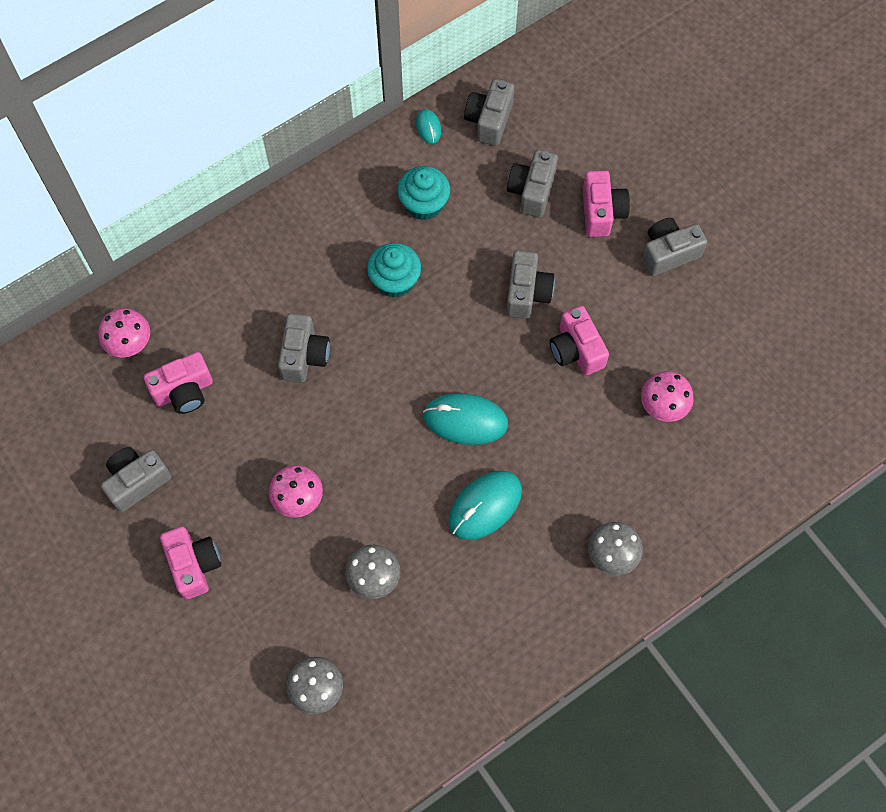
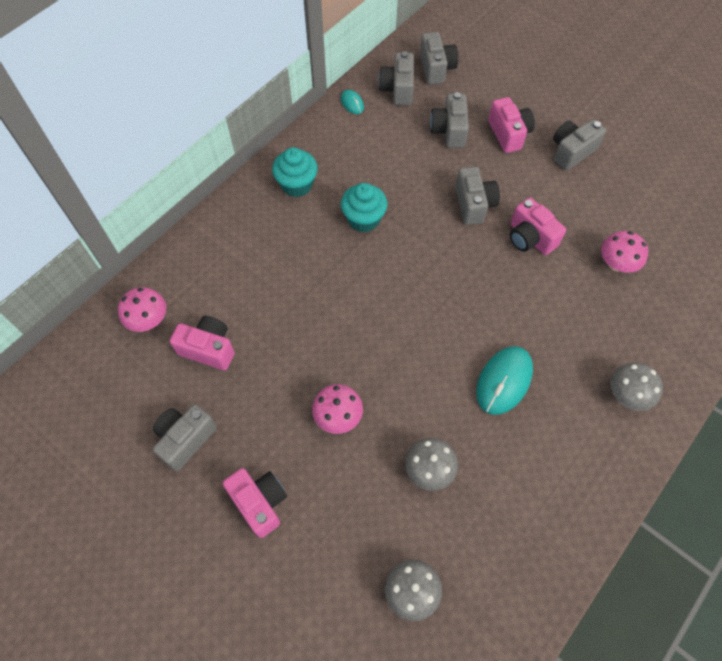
camera: 15 degrees left, 5 degrees down
pink camera [144,352,213,414] -> pink camera turned 120 degrees counterclockwise [170,316,235,370]
grey camera [278,313,330,383] -> grey camera moved to [420,32,458,85]
turquoise cupcake [398,166,450,220] -> turquoise cupcake moved to [272,147,318,197]
turquoise mouse [423,393,508,445] -> none

